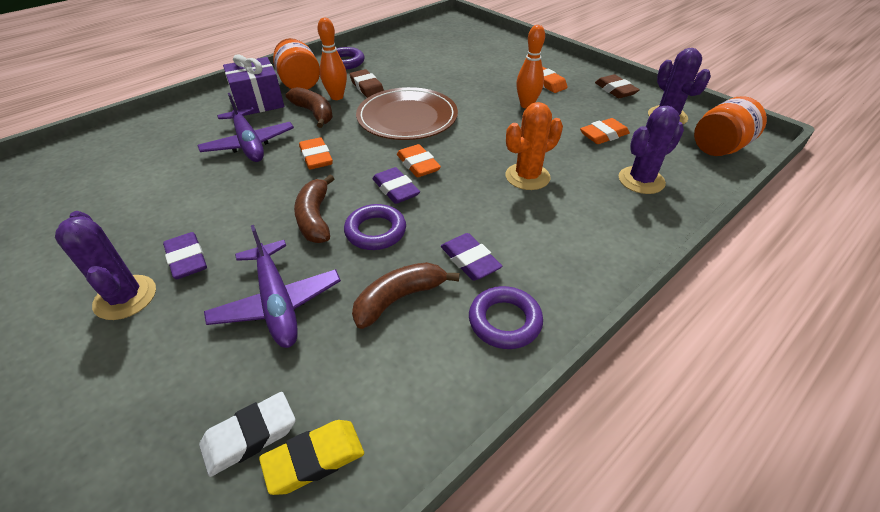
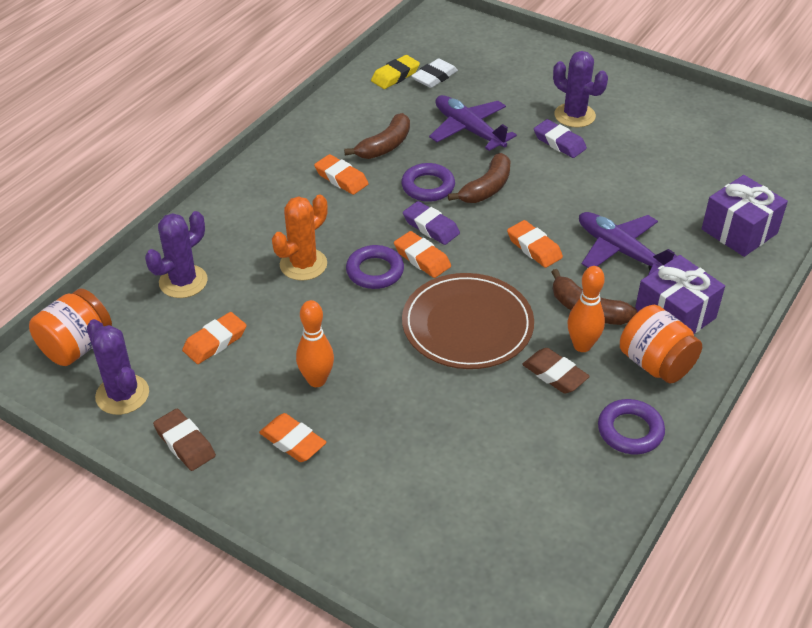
camera: 165 degrees right, 0 degrees up
brown banana [294,175,334,243] -> brown banana turned 60 degrees clockwise [448,153,511,203]
purple eraser [441,233,502,280] -> orange eraser [314,154,369,195]
purple ring [469,286,543,349] -> purple ring moved to [346,245,404,289]
none -> purple gift [702,175,788,257]

